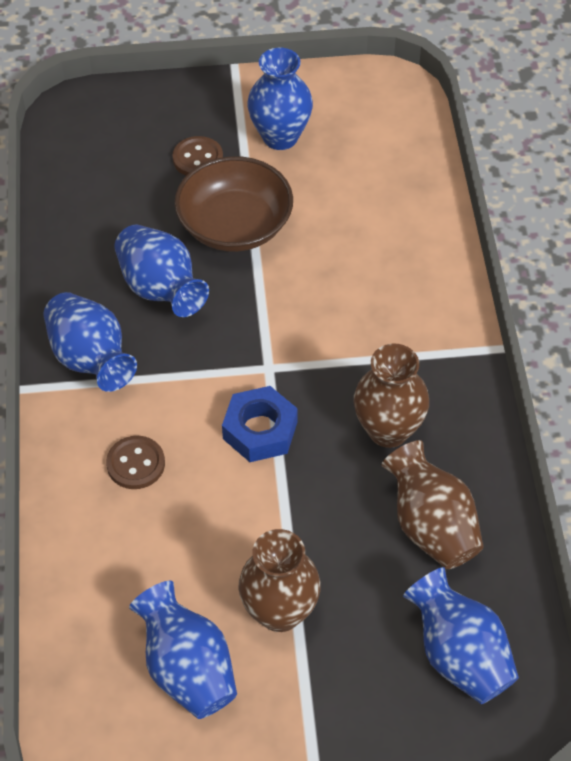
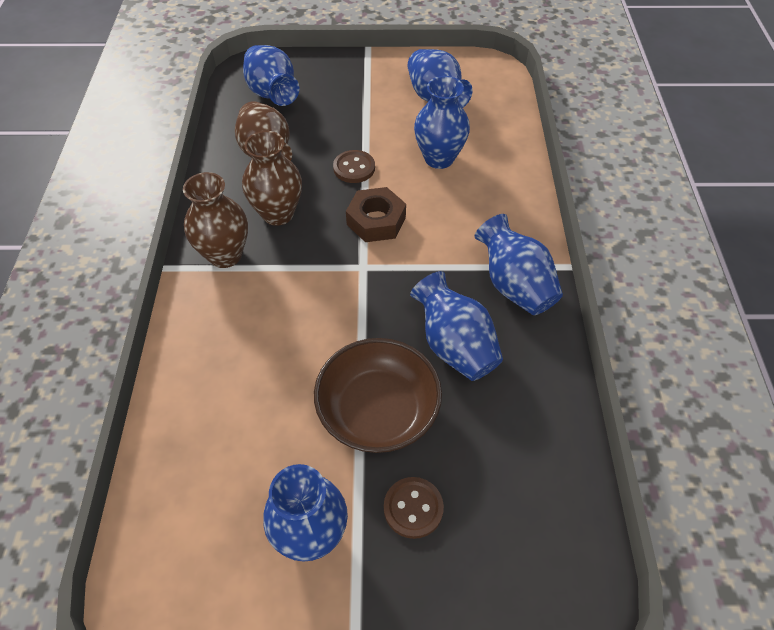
camera: 175 degrees left, 0 degrees up
brown button [106,436,165,489] -> brown button moved to [333,150,375,183]
blue nut [222,386,298,462] -> brown nut [346,187,406,242]
brown vase [238,529,321,632] -> brown vase moved to [183,172,248,268]
none -> blue vase [414,76,470,169]

